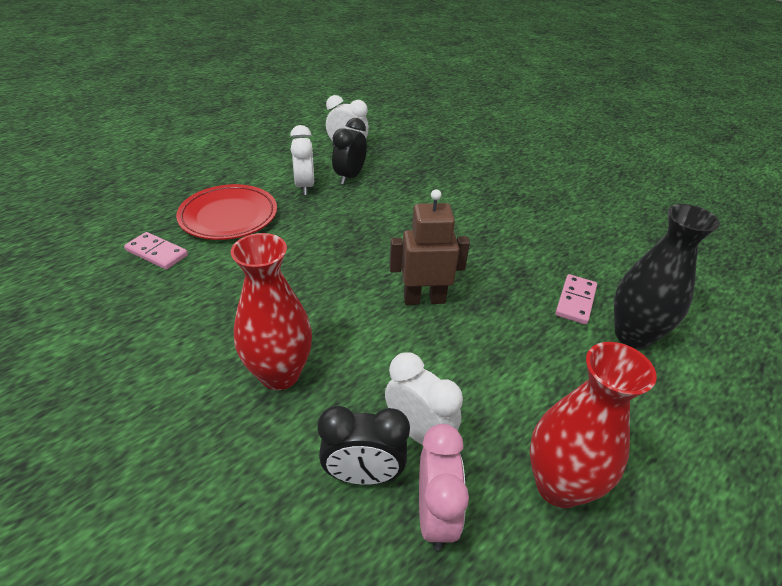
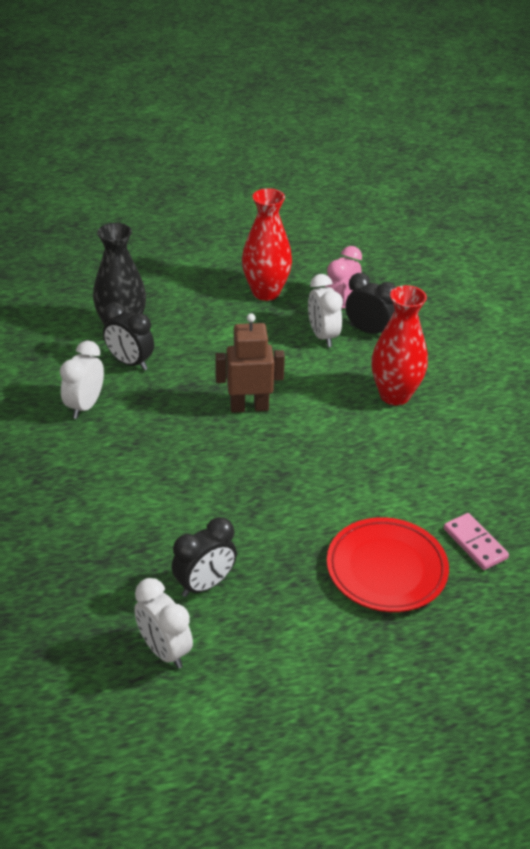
camera: 150 degrees left, 0 degrees up
white clock [290,125,315,195] -> white clock moved to [60,341,104,419]
brown robot [389,189,470,305] -> brown robot turned 150 degrees clockwise [215,313,285,413]
pink domino [555,274,597,325] -> black clock [103,302,154,371]

